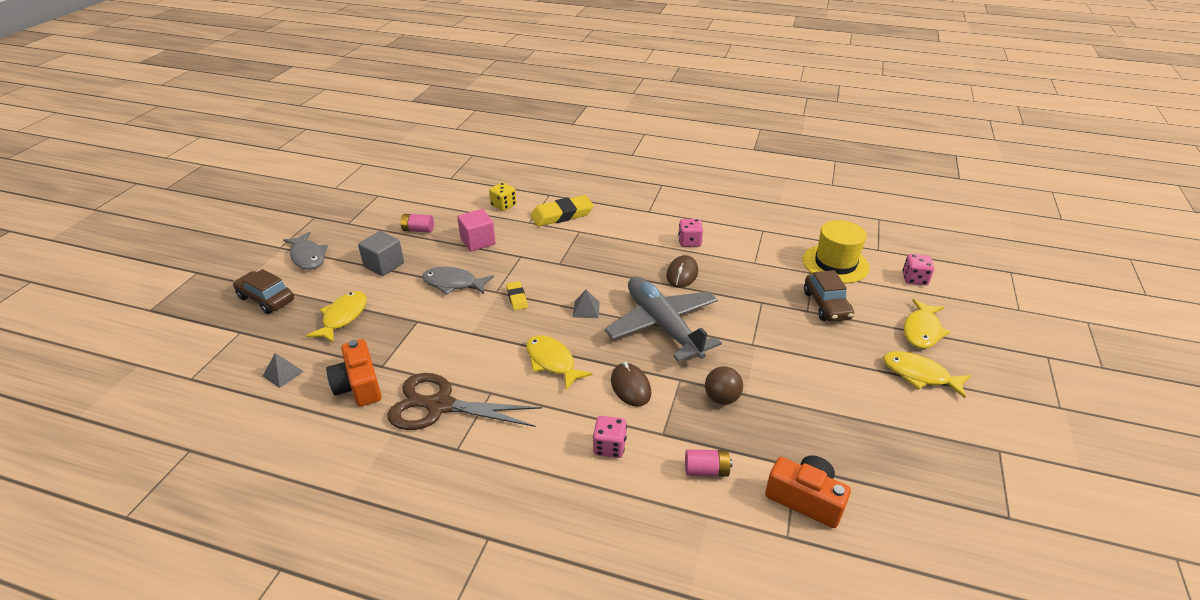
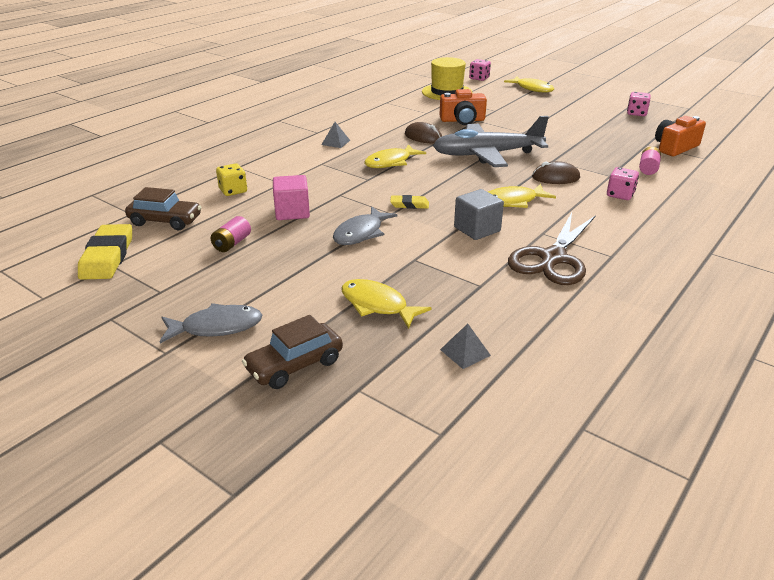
camera: 70 degrees left, 5 degrees down
orange camera [326,339,382,407] -> orange camera moved to [439,89,487,125]
grey cube [358,231,404,276] -> grey cube moved to [454,189,504,240]
yellow eraser [531,195,594,226] -> yellow eraser moved to [78,224,132,280]
grey pyramid [573,290,600,318] -> grey pyramid moved to [321,122,350,148]
pink dice [678,219,703,247] -> pink dice moved to [627,92,651,116]
brown ball [705,367,743,405] -> none
brown car [804,270,854,322] -> brown car moved to [125,187,201,230]
yellow fish [883,351,971,398] -> yellow fish moved to [364,144,426,168]

